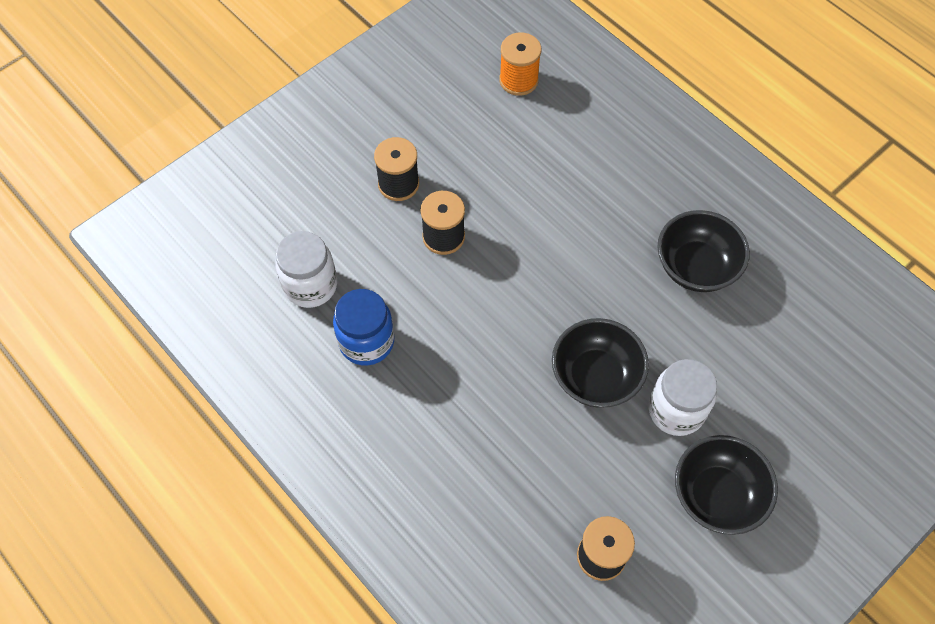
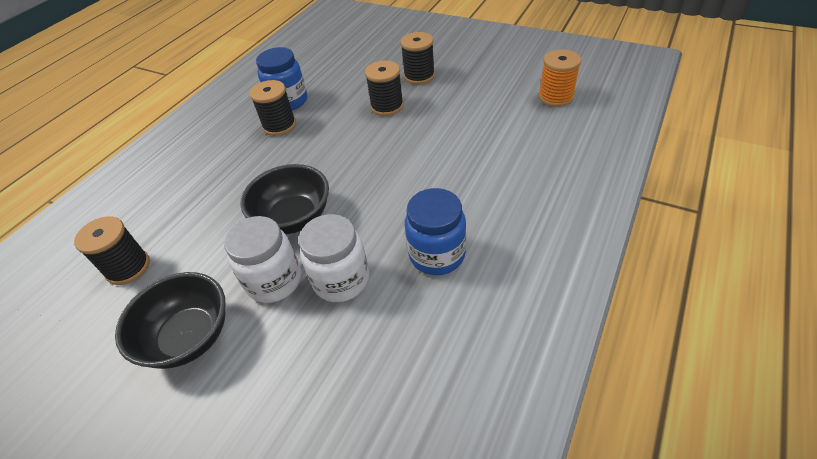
camera: 75 degrees right, 15 degrees down
white jar [275,231,337,308] -> white jar moved to [299,214,369,302]
black bowl [657,210,750,292] -> blue jar [405,188,466,275]
none -> black spool [250,80,296,136]

